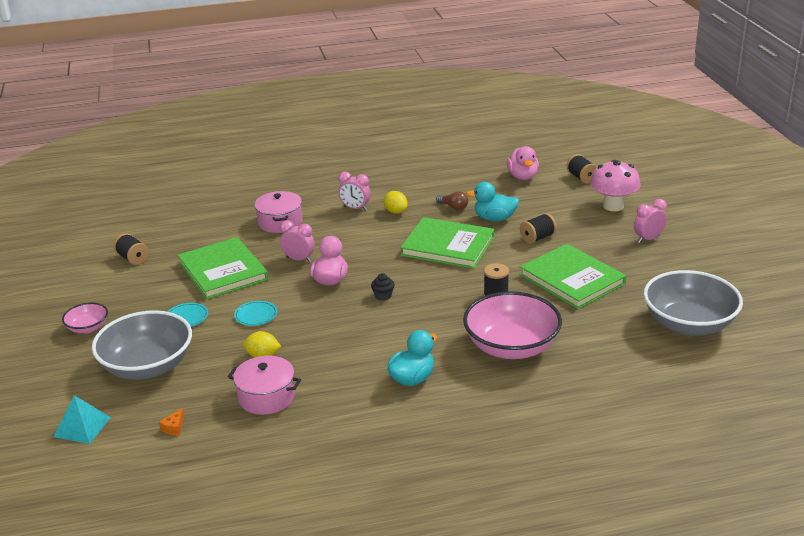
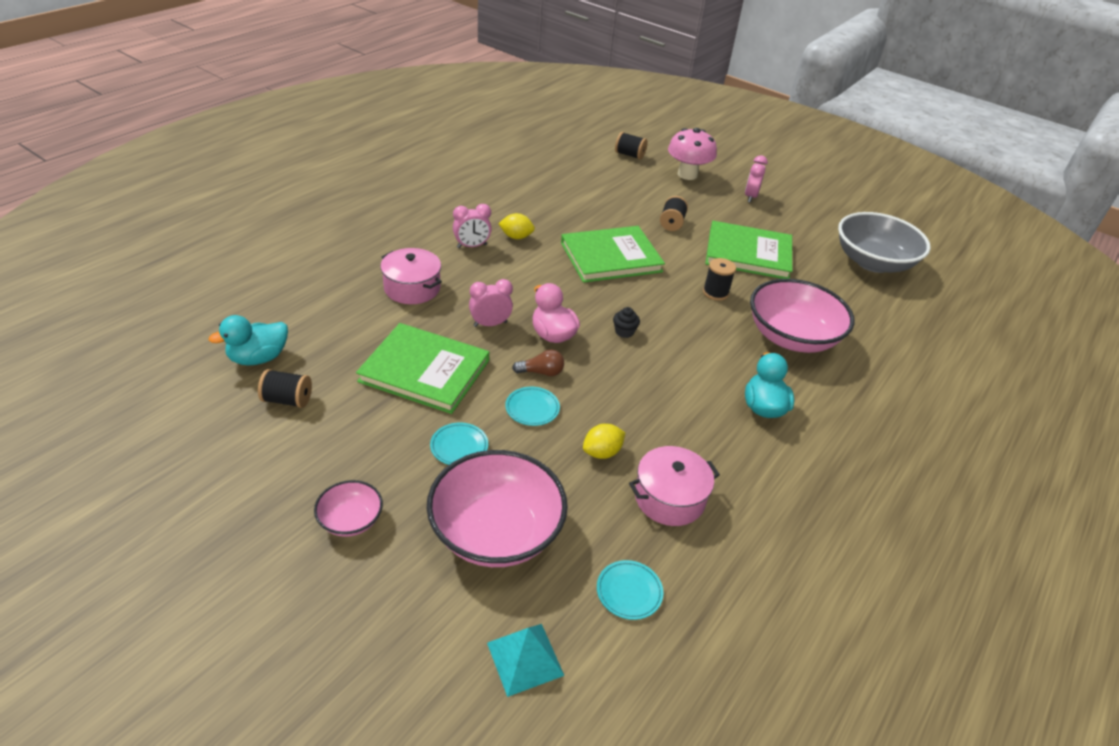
camera: 45 degrees left, 10 degrees up
grey bowl [92,311,192,380] -> pink bowl [427,450,568,567]
orange cheese [159,408,184,435] -> turquoise plate [597,560,663,620]
brown light bulb [436,191,468,210] -> brown light bulb moved to [512,349,564,376]
turquoise duck [466,182,519,221] -> turquoise duck moved to [209,315,288,366]
pink duck [506,146,539,180] -> none

